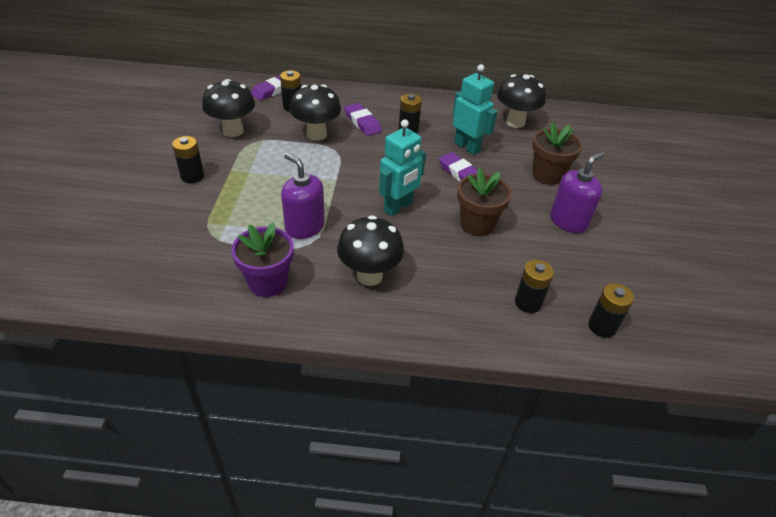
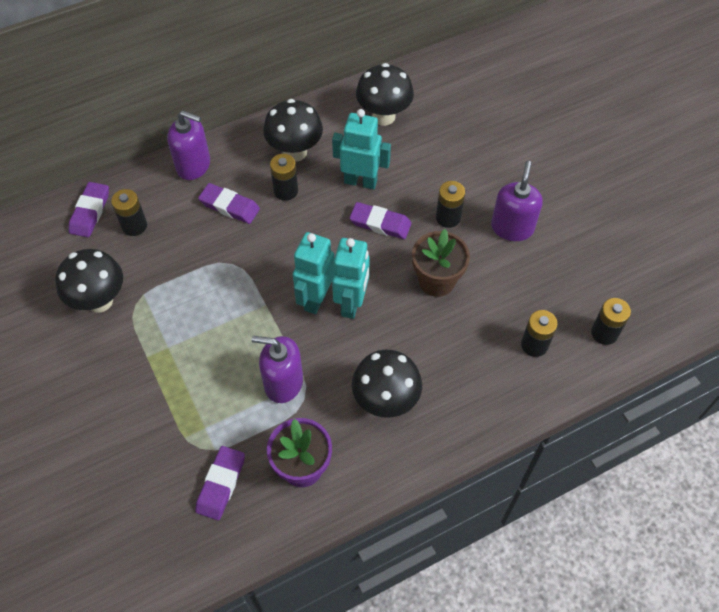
camera: 30 degrees left, 15 degrees up
black battery [172,136,204,183] -> black battery moved to [436,181,465,228]
black mushroom [290,84,341,141] -> black mushroom moved to [263,99,323,162]
brown flower pot [532,122,582,185] -> none
none -> purple soap dispenser [167,111,210,180]
none -> purple eraser [195,446,245,520]
none -> turquoise robot [293,232,335,314]

